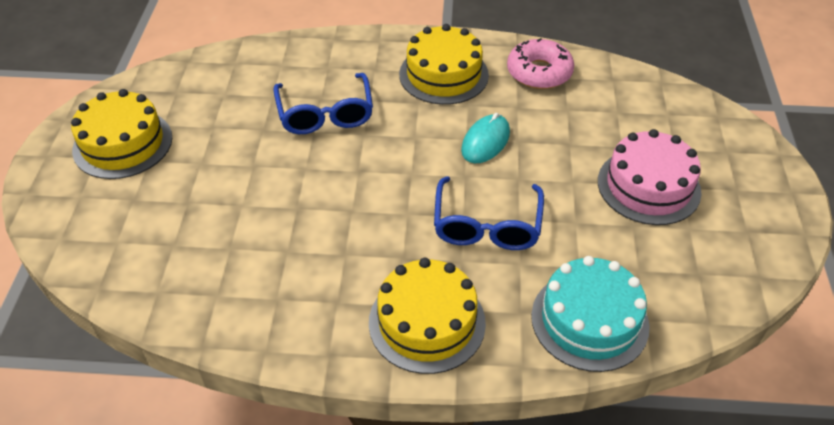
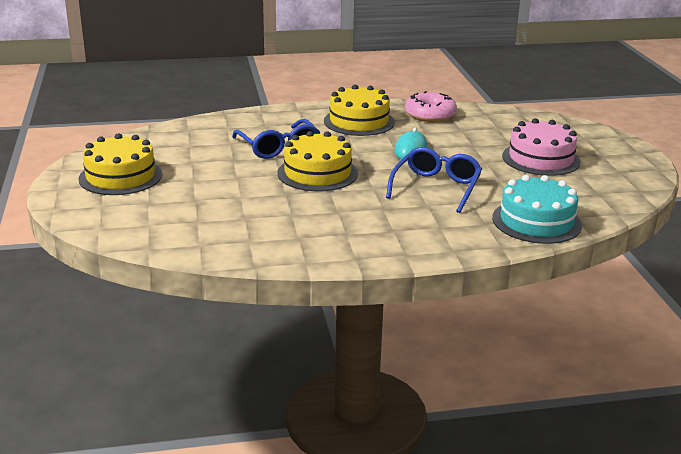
camera: 15 degrees left, 20 degrees down
yellow cake [369,258,486,374] -> yellow cake moved to [278,131,358,191]
blue glasses [434,176,544,250] -> blue glasses turned 150 degrees counterclockwise [386,147,482,213]

